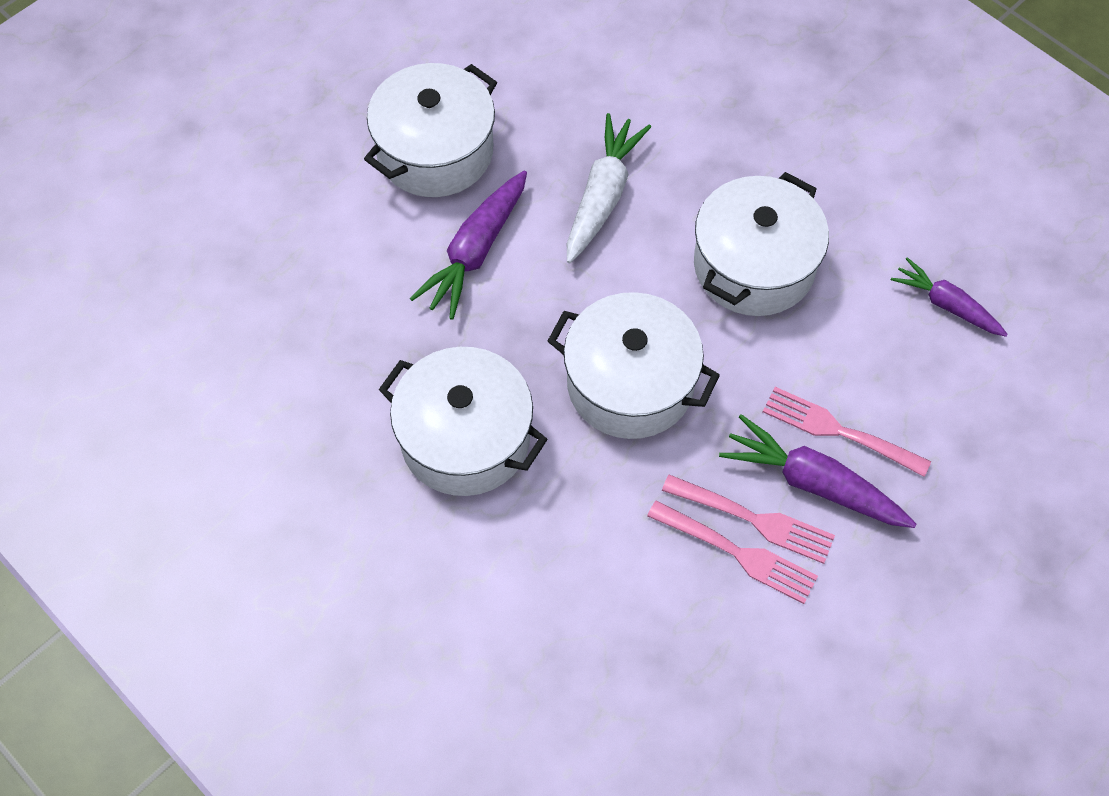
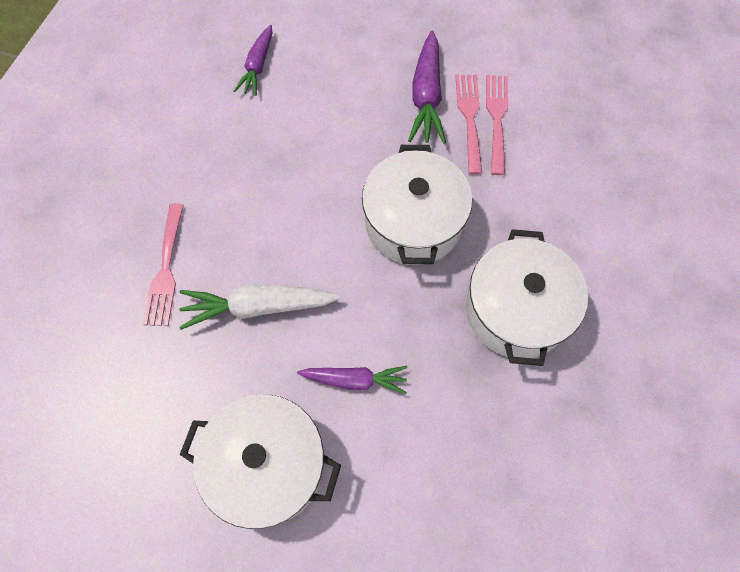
camera: 115 degrees left, 5 degrees up
purple carrot [410,171,527,320] -> purple carrot [297,366,407,394], size x0.66
white pot [694,172,829,316] -> none
pink fork [763,387,931,477] -> pink fork moved to [143,203,184,326]

